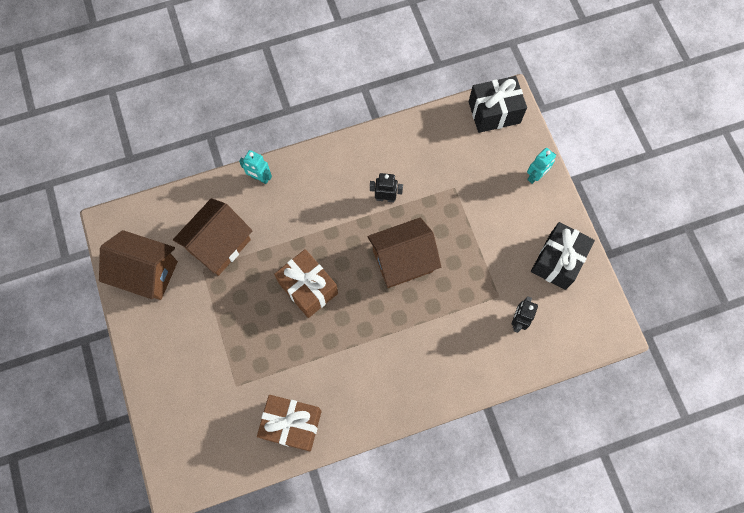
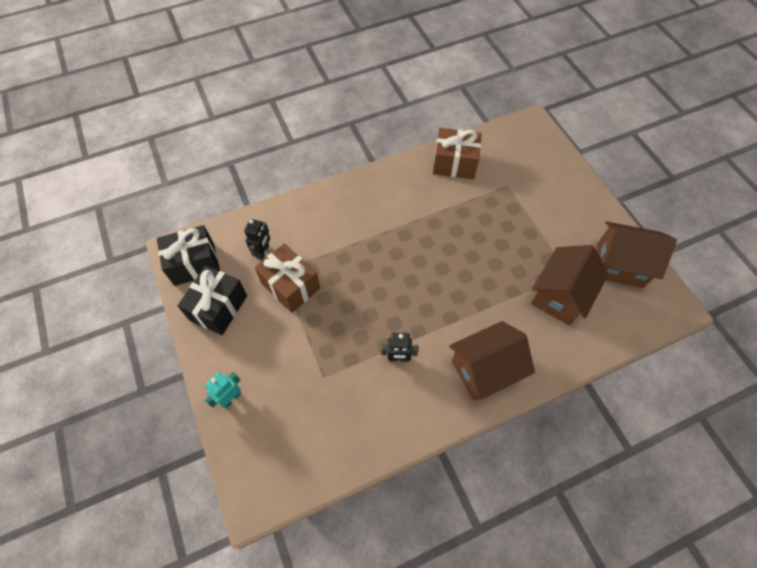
camera: 175 degrees right, 10 degrees down
turquoise robot [239,150,272,184] -> none
brown gift [274,249,338,318] -> brown gift moved to [254,243,320,313]
brown house [367,217,441,288] -> brown house moved to [449,321,535,401]
black gift [469,76,527,133] -> black gift moved to [157,225,220,286]

